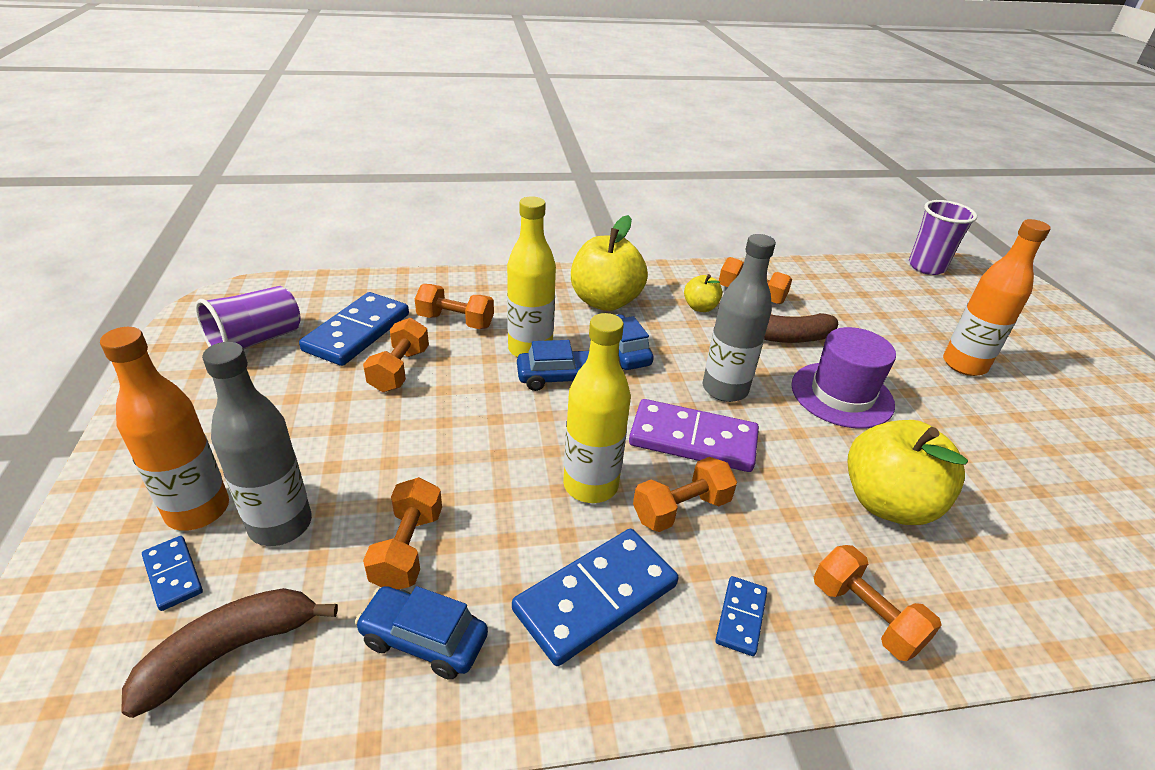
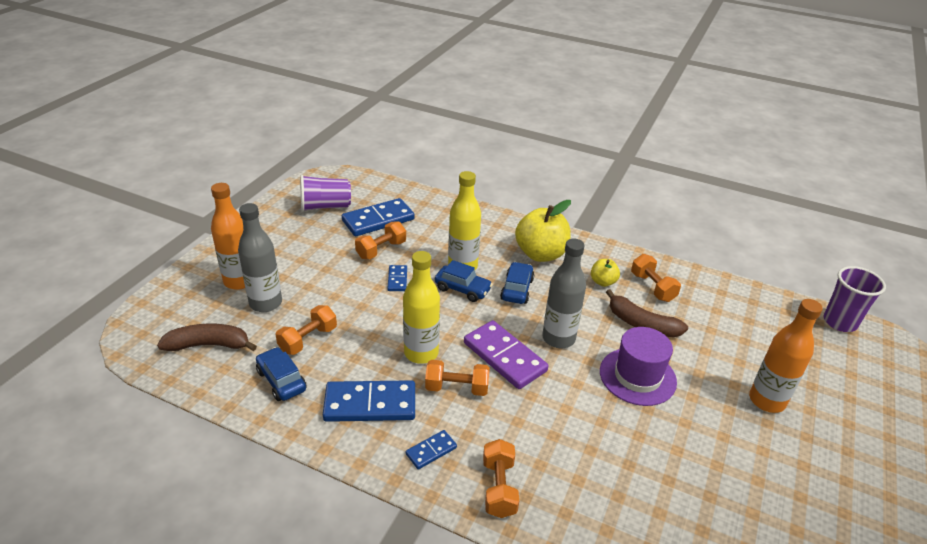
camera: 35 degrees right, 0 degrees up
blue domino [142,536,203,611] -> blue domino moved to [387,265,407,291]
orange dumbbell [415,284,494,329] -> none
yellow apple [847,420,968,525] -> none

